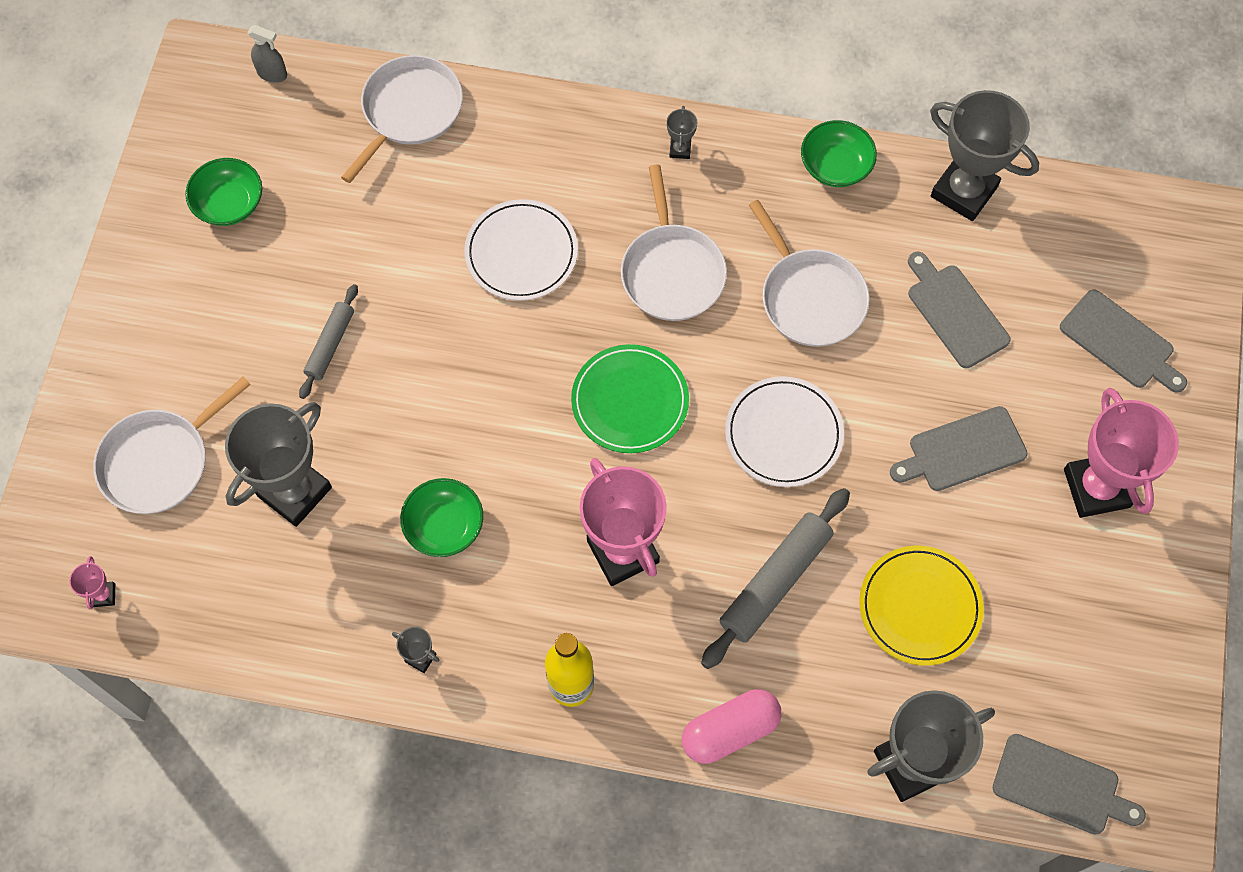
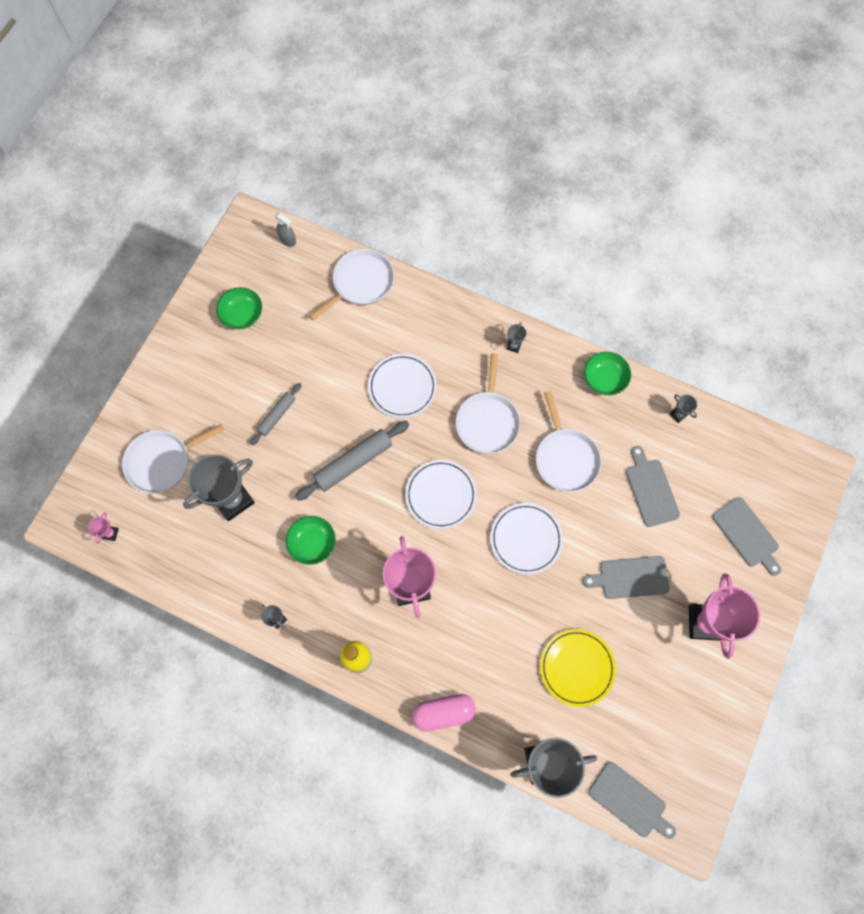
camera: 15 degrees right, 5 degrees up
green plate [571,344,689,453] -> white plate [405,460,477,529]
grey rolling pin [701,488,850,669] -> grey rolling pin moved to [295,421,409,501]
grey trophy [930,90,1039,221] -> grey trophy [670,394,697,423], size x0.41

